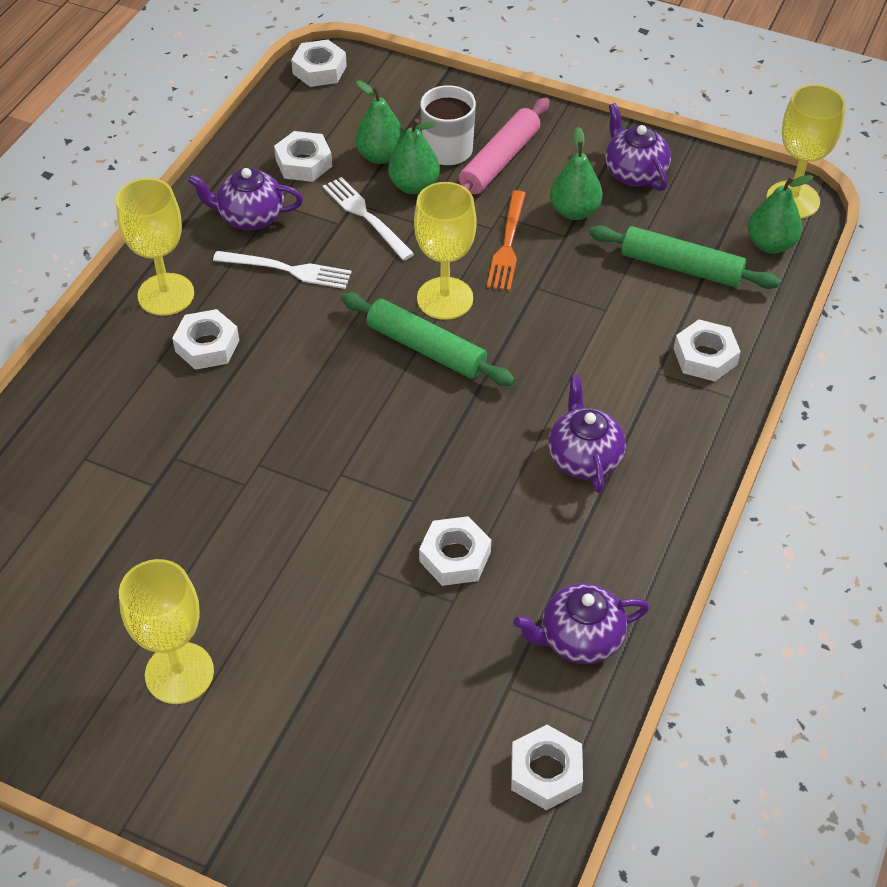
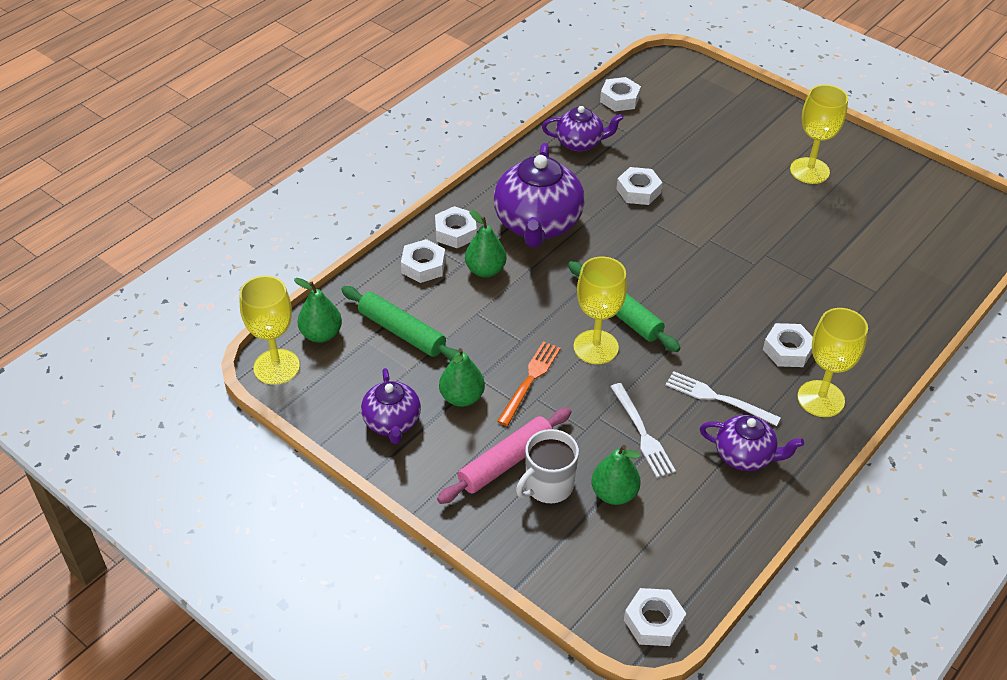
camera: 165 degrees left, 5 degrees down
white nut [274,131,332,182] -> white nut moved to [435,206,477,248]
green pear [388,119,440,194] -> green pear moved to [465,210,506,277]
purple teapot [548,374,626,493] -> purple teapot [494,143,585,248], size x1.76

